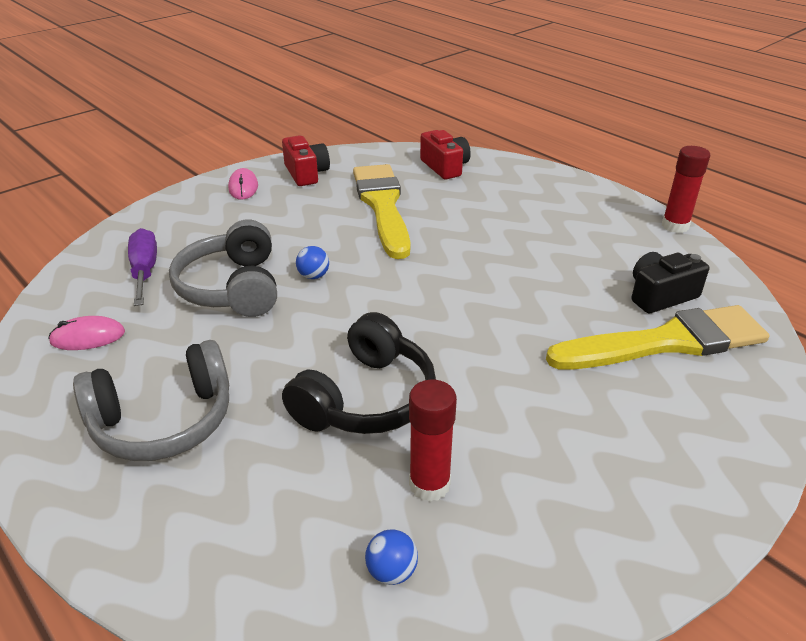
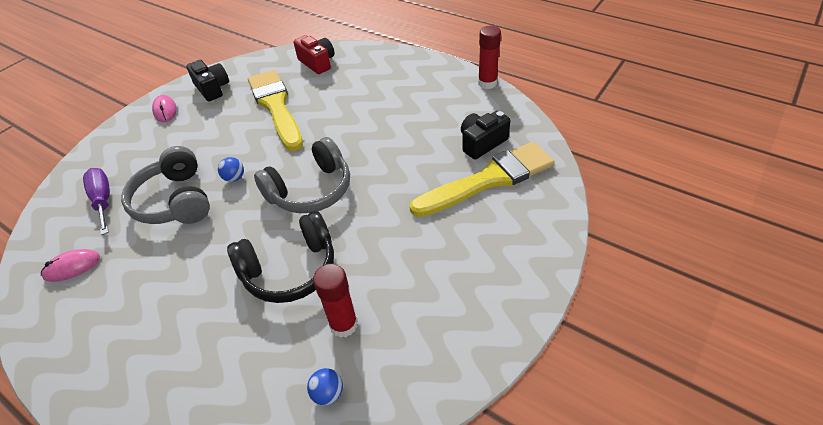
camera: 10 degrees left, 10 degrees up
grey headphones [73,340,229,461] -> grey headphones moved to [254,137,350,213]
red camera [282,136,330,186] -> black camera [186,60,229,101]
black headphones [282,312,436,434] -> black headphones turned 45 degrees clockwise [227,211,334,303]

